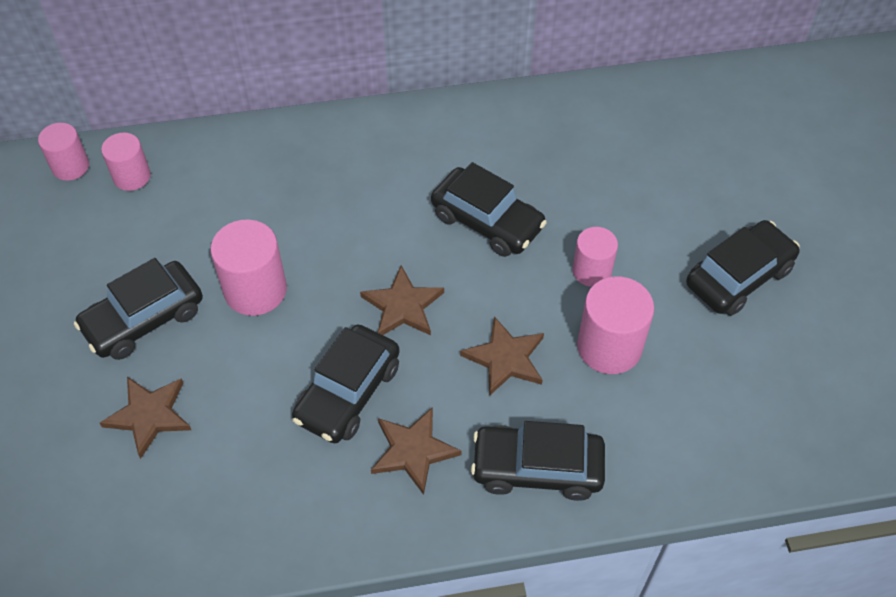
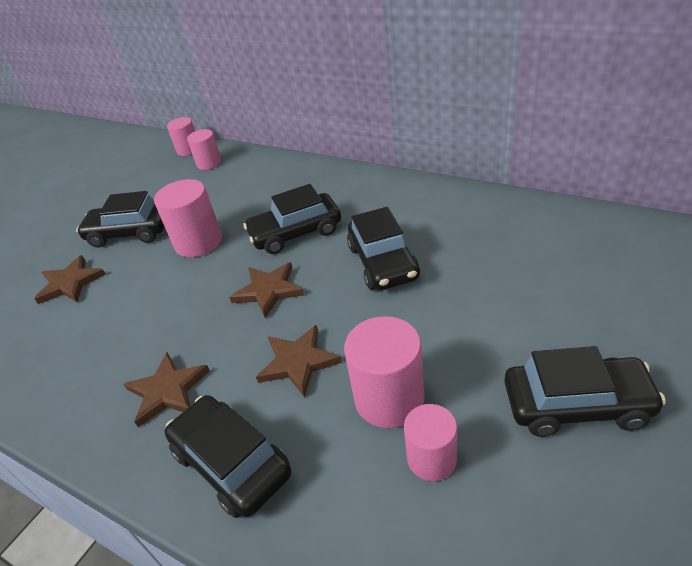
camera: 45 degrees right, 15 degrees down
black car [292,325,400,443] -> black car moved to [243,184,341,254]
pink cylinder [572,227,618,287] -> pink cylinder moved to [404,404,457,481]

